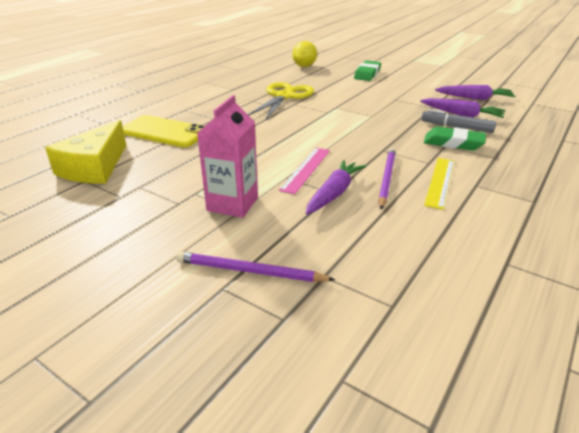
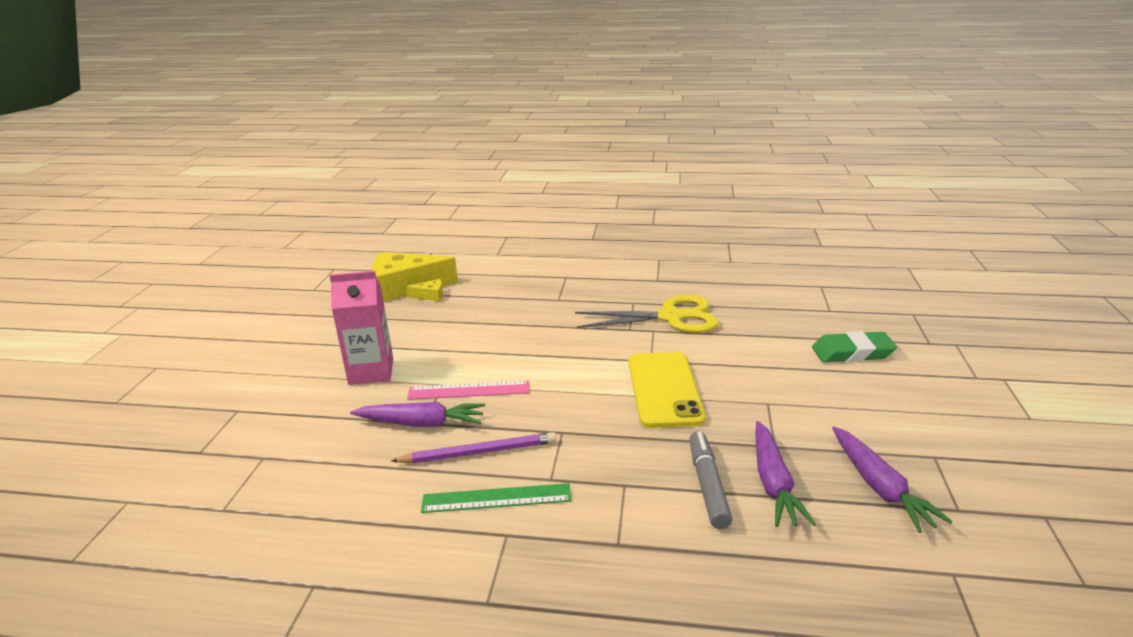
camera: 65 degrees right, 5 degrees down
yellow phone [123,115,205,147] -> yellow phone moved to [629,352,706,428]
purple pencil [176,252,335,282] -> none
yellow lemon [292,41,317,67] -> none
green eraser [424,126,486,151] -> none
yellow ruler [424,158,454,210] -> green ruler [421,483,571,513]
none -> yellow cheese [405,279,443,301]

